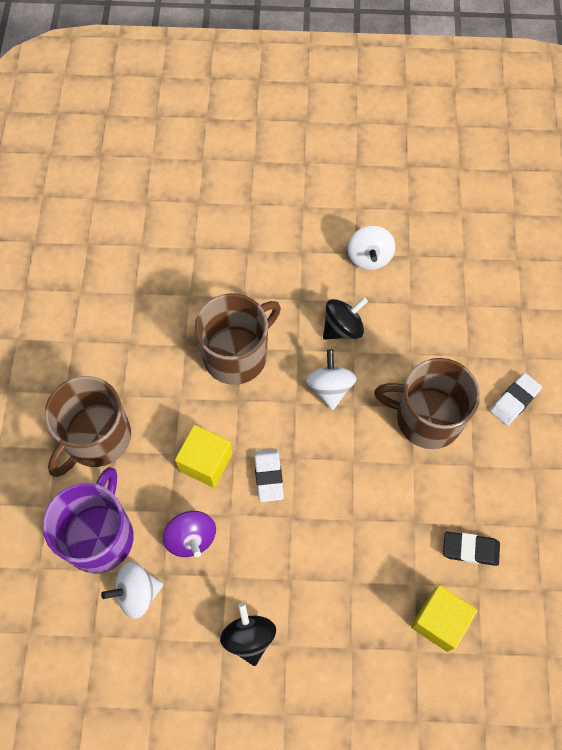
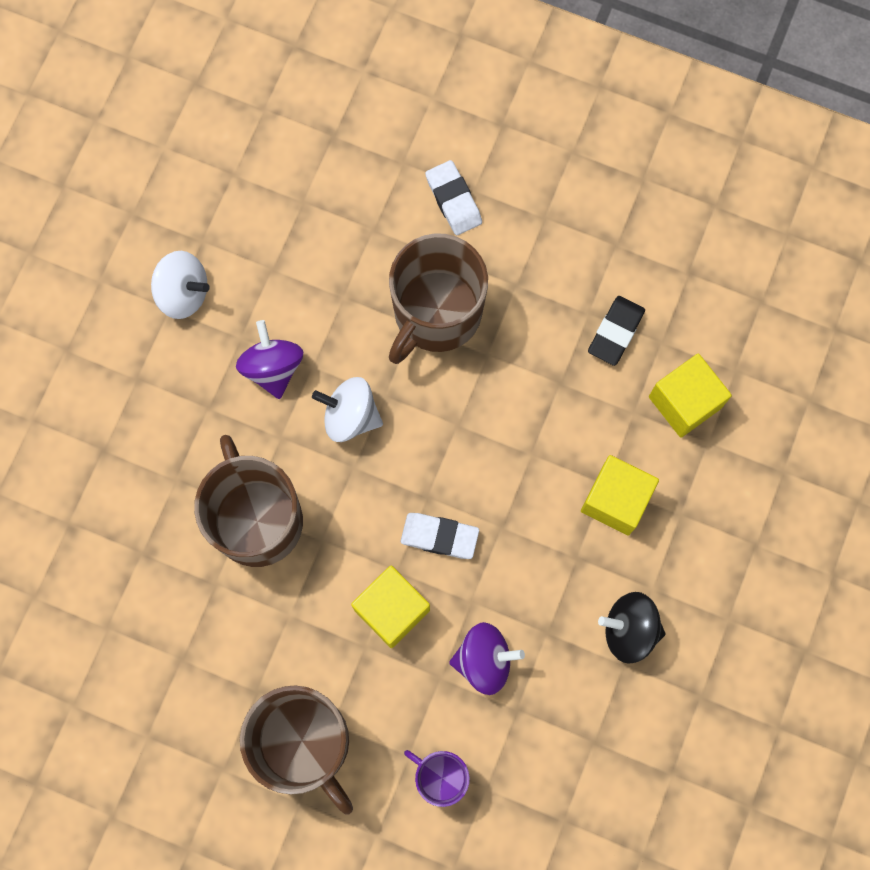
camera: 70 degrees left, 10 degrees up
purple mug [43,467,134,573] -> purple mug [404,750,470,807], size x0.53
white spinning top [101,562,163,619] -> none
black spinning top [323,297,368,340] -> purple spinning top [236,320,303,399]
none -> yellow cube [581,455,659,536]

